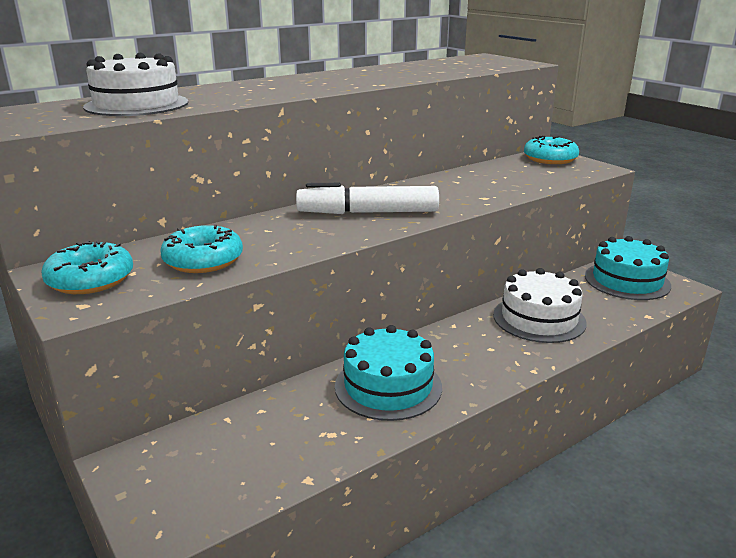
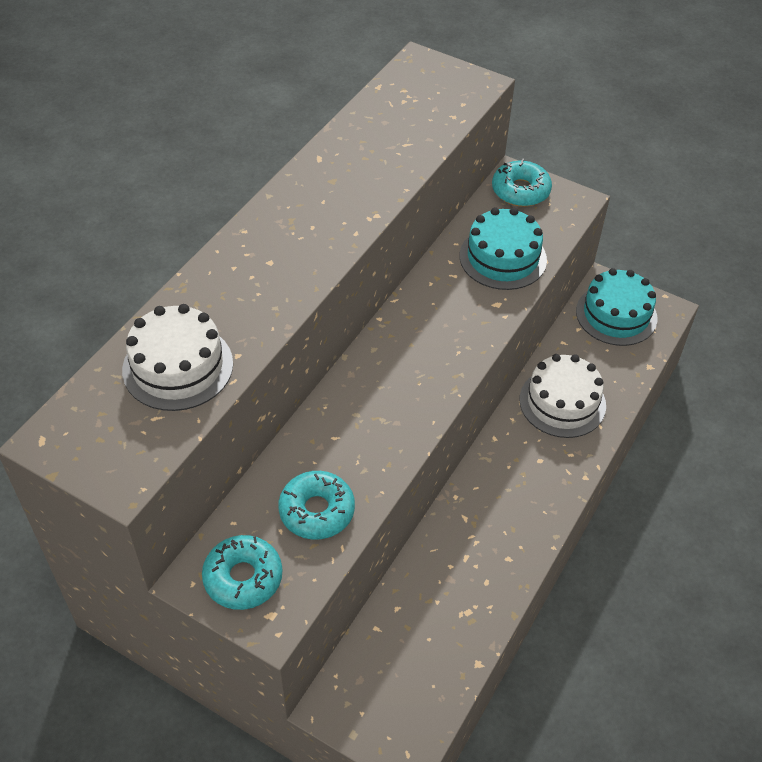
camera: 25 degrees left, 25 degrees up
white marker [296,183,439,214] -> none
turquoise cake [335,325,442,421] -> turquoise cake moved to [460,208,547,290]

